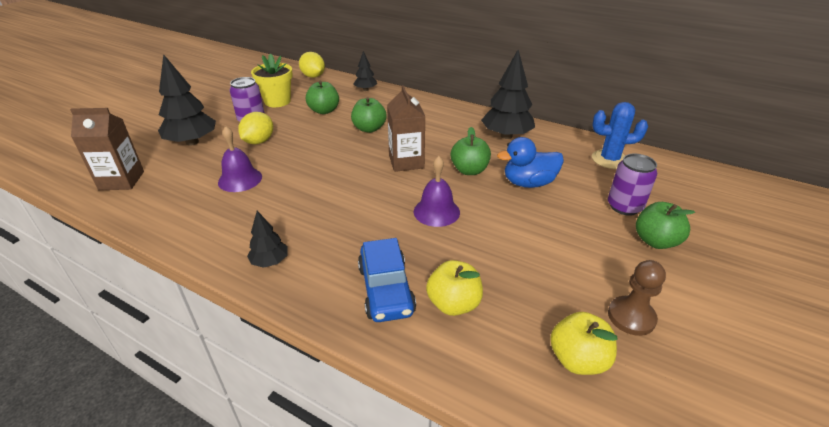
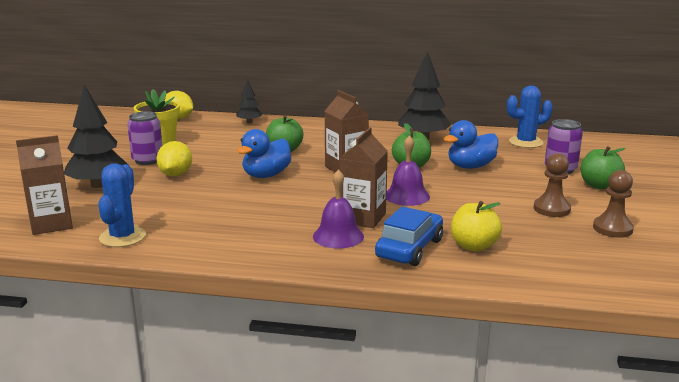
camera: 20 degrees left, 15 degrees down
purple bell [218,126,262,192] -> purple bell moved to [313,169,364,249]
black tree [247,211,288,268] -> none
green apple [306,81,339,114] -> none
blue car [358,238,416,322] -> blue car turned 120 degrees counterclockwise [375,206,443,266]
yellow apple [550,312,617,375] -> none
none -> blue cactus [98,163,146,247]
none -> blue duck [237,129,291,178]
none -> brown carton [339,127,388,228]
none -> brown pawn [533,153,571,217]

